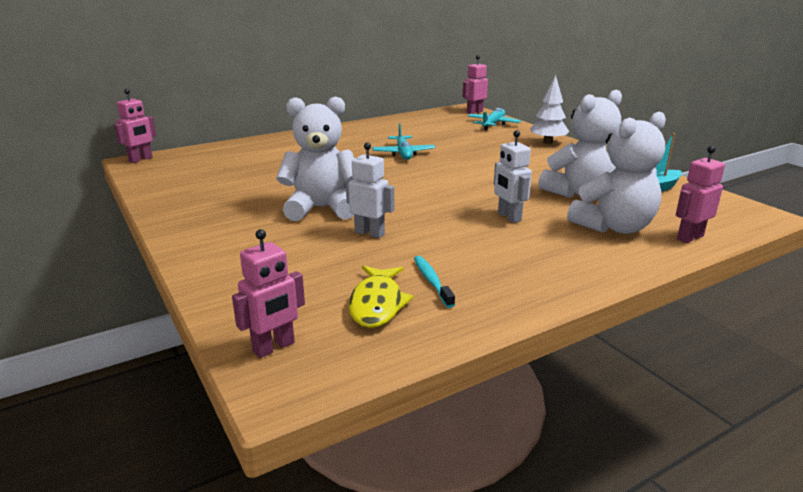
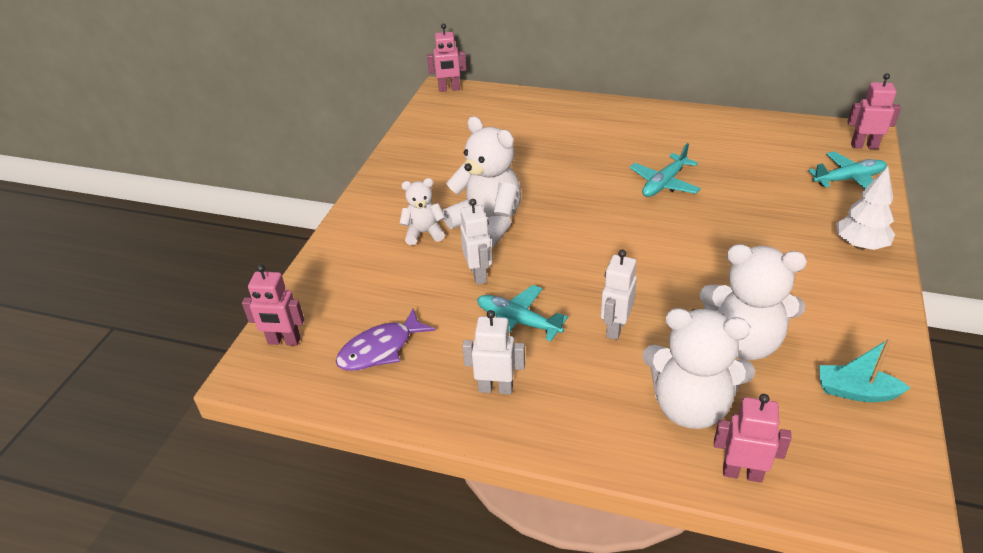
camera: 50 degrees right, 15 degrees up
yellow fish [348,265,414,328] -> purple fish [336,309,435,371]
turquoise toothbrush [414,256,455,308] -> none
none -> white teddy bear [400,178,445,245]
none -> white robot [462,310,525,395]
none -> turquoise plane [477,285,568,341]

